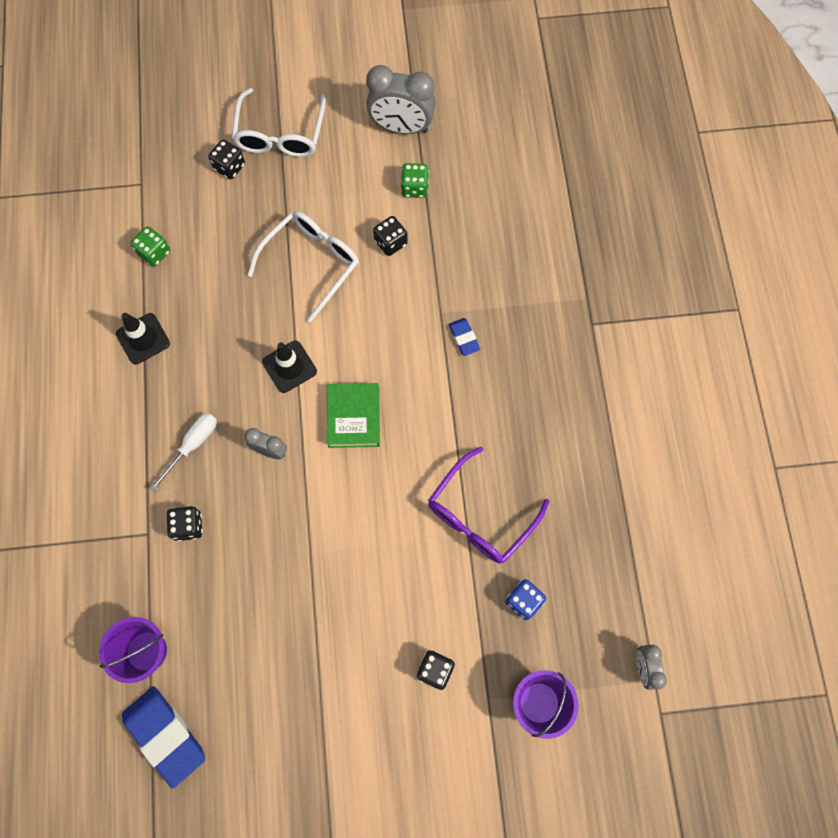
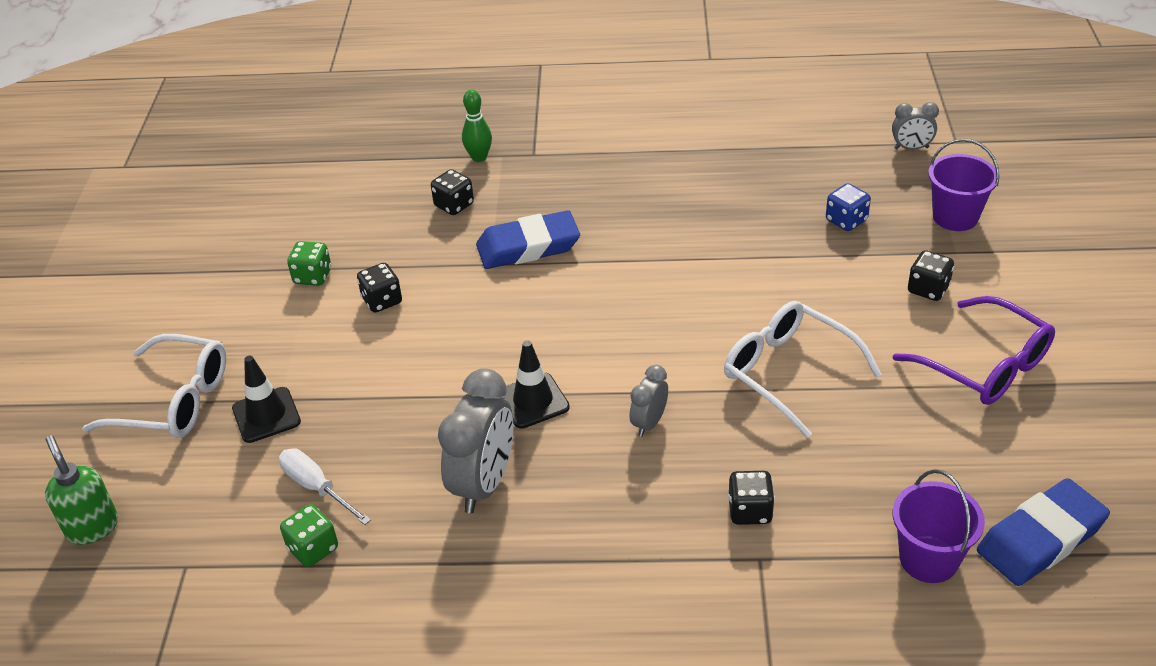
camera: 80 degrees left, 30 degrees down
black traffic cone [116,313,170,364] -> black traffic cone moved to [232,356,301,443]
white screwdriver [149,413,217,492] -> white screwdriver moved to [279,448,371,525]
black dice [208,140,245,179] -> black dice moved to [431,169,474,215]
white glasses [247,211,359,323] -> white glasses moved to [724,301,882,438]
green book [327,383,380,448] -> none
grey clock [366,65,436,134] -> grey clock moved to [438,368,513,513]
purple glasses [428,447,549,564] -> purple glasses moved to [893,296,1055,405]
blue eraser [449,318,480,356] -> blue eraser [476,210,580,269], size x2.03
none -> green soap dispenser [45,435,118,545]
none -> green bowling pin [462,90,492,162]

